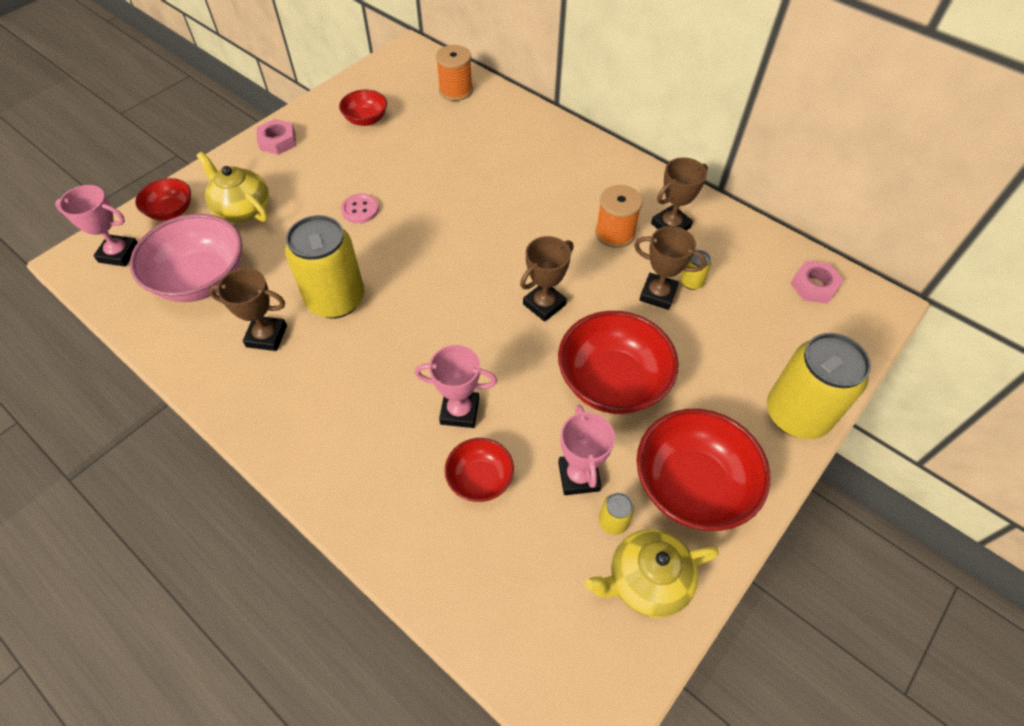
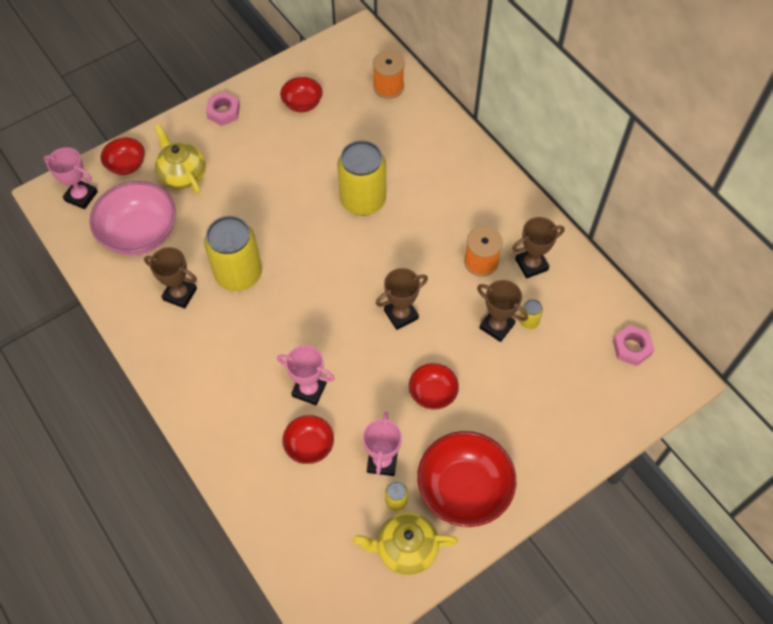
camera: 15 degrees right, 5 degrees up
pink button [341,194,379,223] -> none
red bowl [558,311,679,414] -> red bowl [409,363,459,410], size x0.54
yellow can [767,333,871,439] -> yellow can moved to [337,140,386,216]

